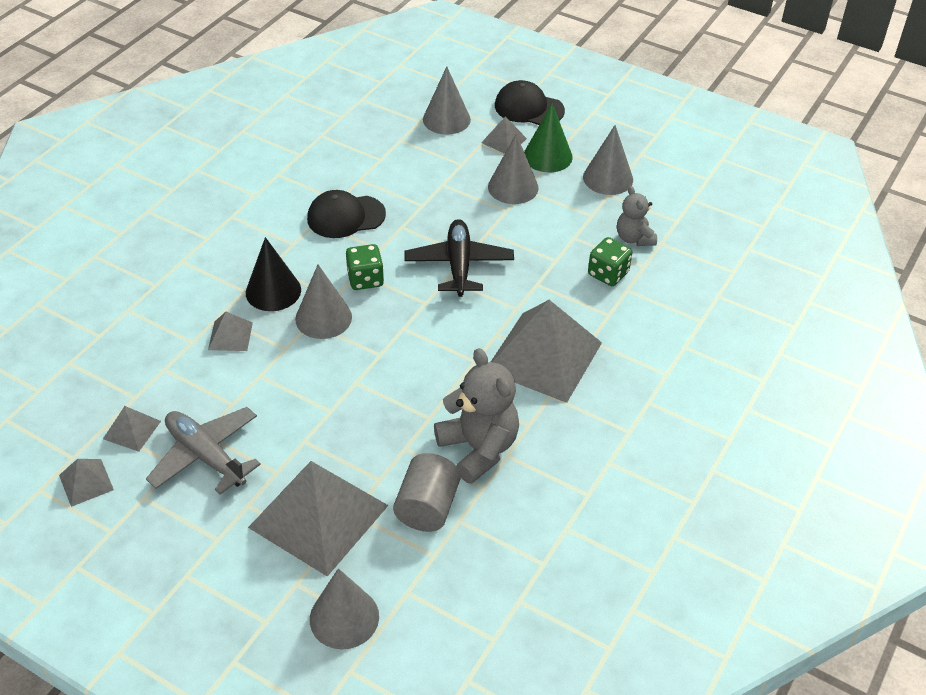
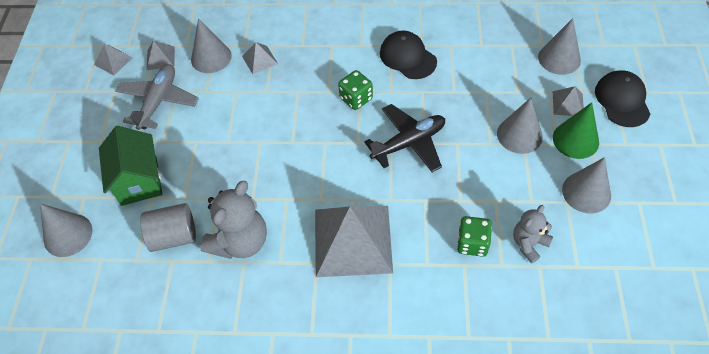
camera: 65 degrees right, 10 degrees up
black cone [246,237,301,311] -> none
grey pyramid [248,461,389,576] -> green house [99,126,162,206]
grey cone [295,265,352,339] -> grey cone moved to [191,18,232,73]

